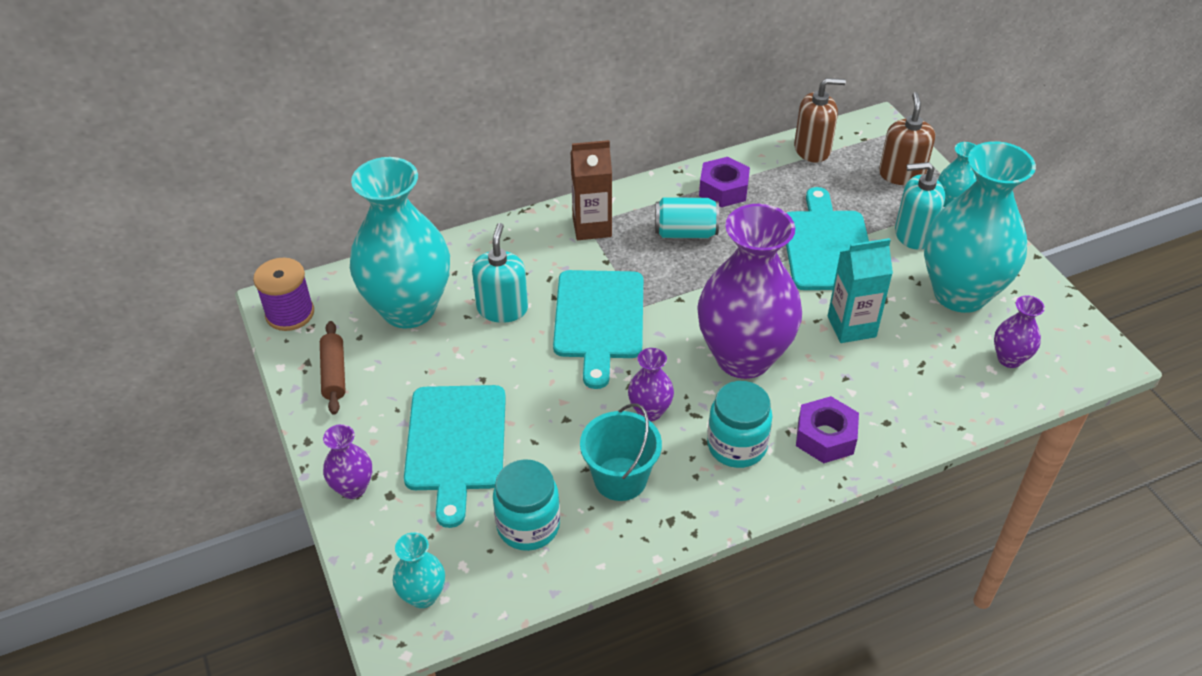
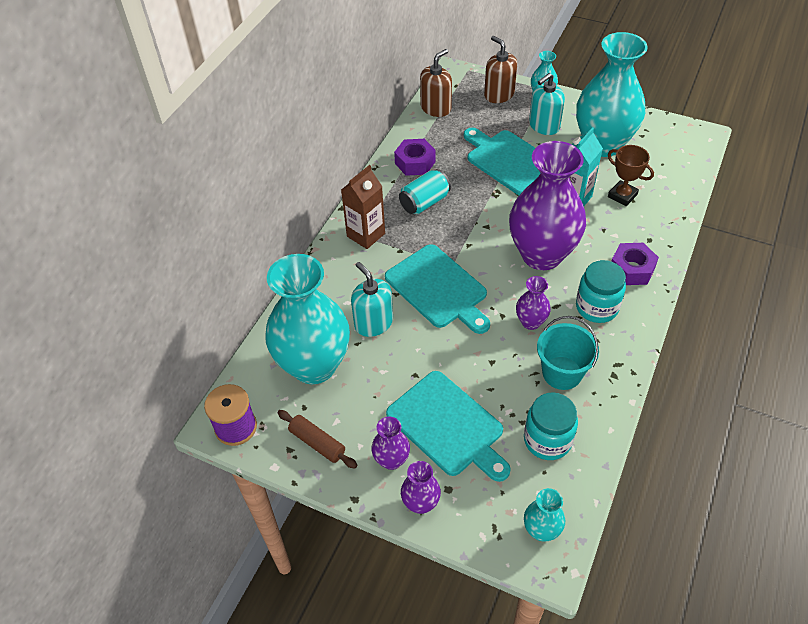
camera: 40 degrees left, 5 degrees up
purple vase [994,295,1045,368] -> purple vase moved to [371,417,410,470]
none -> brown trophy [608,145,654,206]

